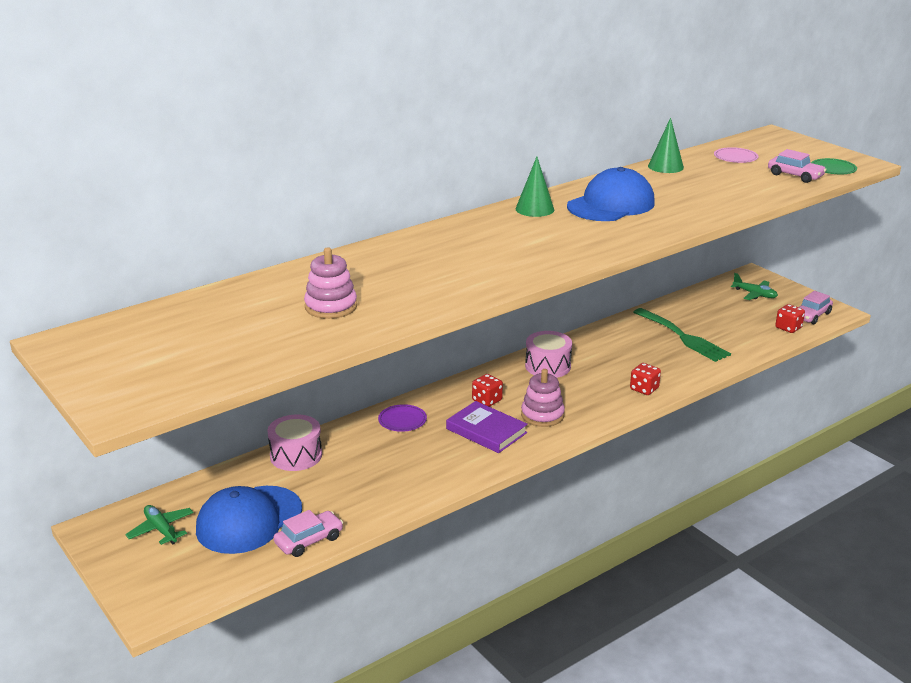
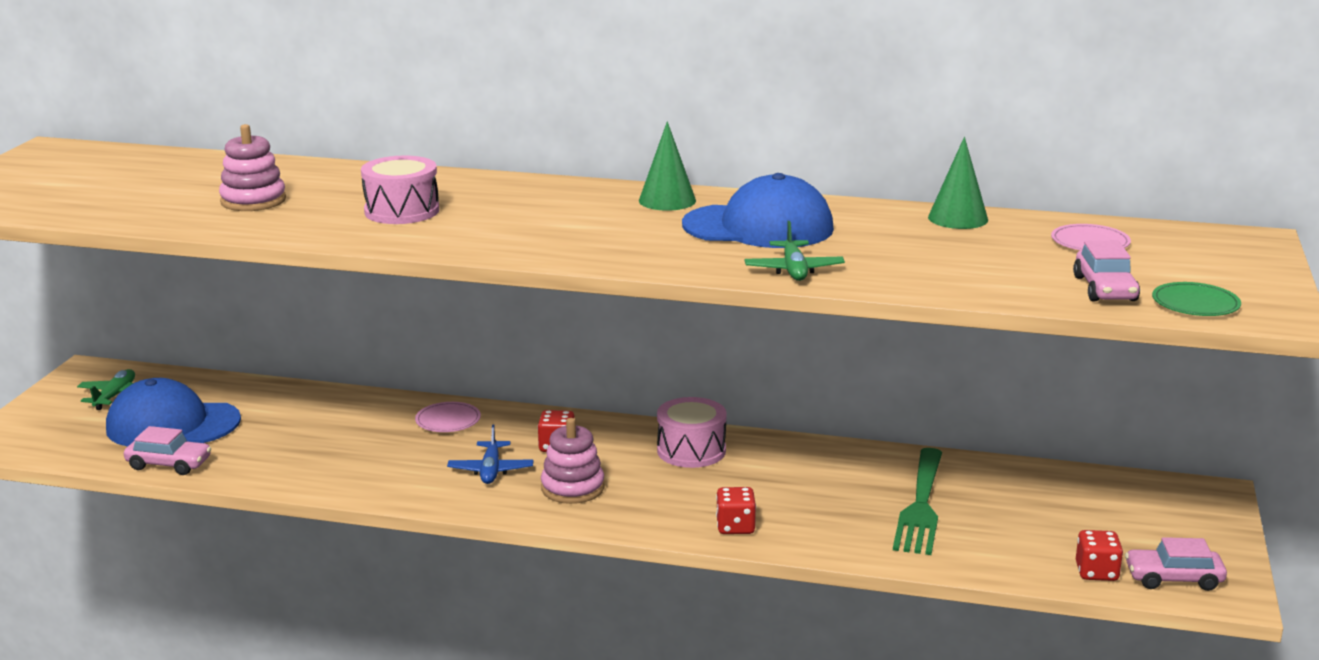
camera: 50 degrees right, 5 degrees down
pink drum [267,415,322,471] -> pink drum moved to [361,156,439,224]
purple plate [378,404,427,432] -> pink plate [415,402,481,432]
purple book [446,401,528,453] -> blue plane [447,425,534,484]
green plane [731,273,778,300] -> green plane moved to [745,221,845,281]

